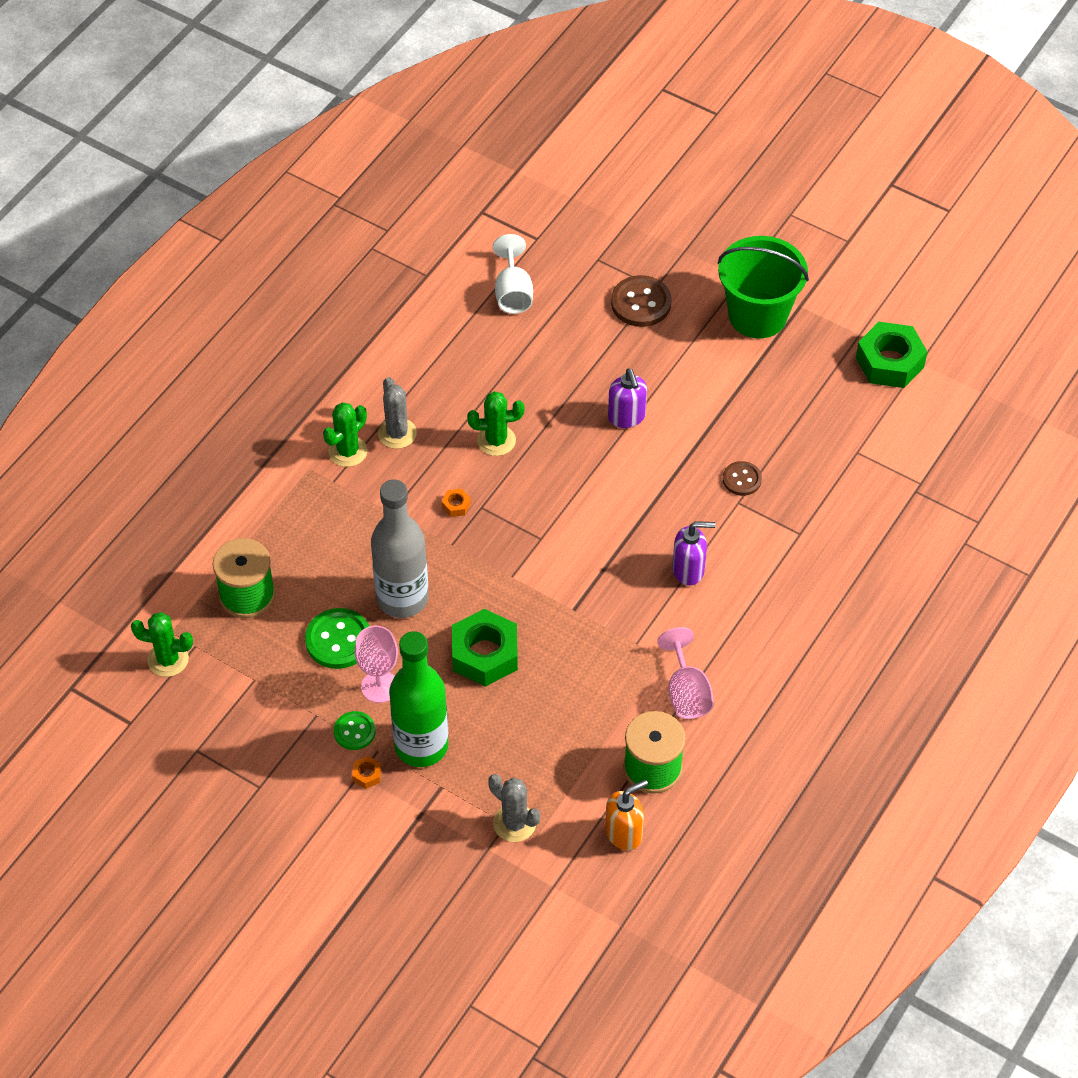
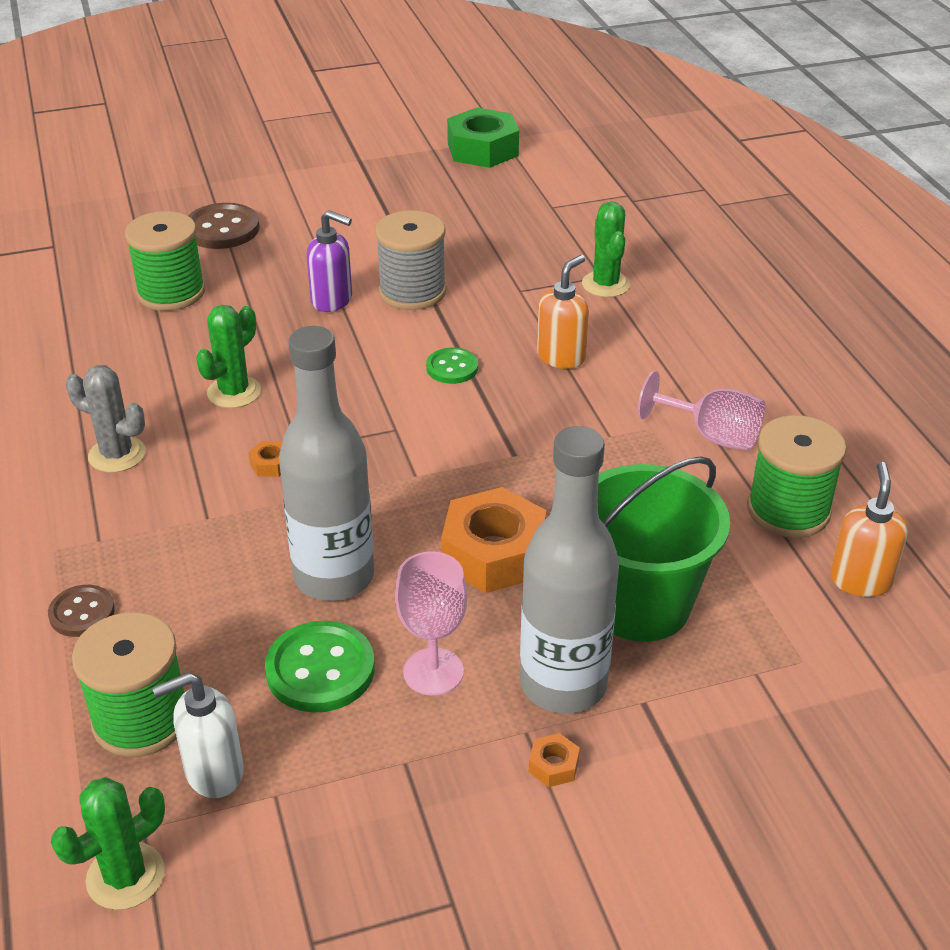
camera: 50 degrees left, 15 degrees down
green cactus [323,402,368,467] -> green cactus moved to [582,201,630,297]
green button [334,711,375,750] -> green button moved to [426,348,478,384]
green bottle [389,631,449,767] -> grey bottle [520,426,619,714]
green nut [452,609,518,687] -> orange nut [441,487,546,593]
grey cactus [488,774,540,842] -> none
white goblet [493,234,533,314] -> none
purple soap dispenser [672,521,715,586] -> orange soap dispenser [537,255,589,369]
green bucket [718,236,809,338] -> green bucket moved to [598,456,730,642]
brown button [723,461,762,496] -> brown button moved to [48,585,115,637]
none -> green spool [125,211,205,311]
none -> white soap dispenser [152,672,244,798]
none -> grey spool [375,210,447,310]

